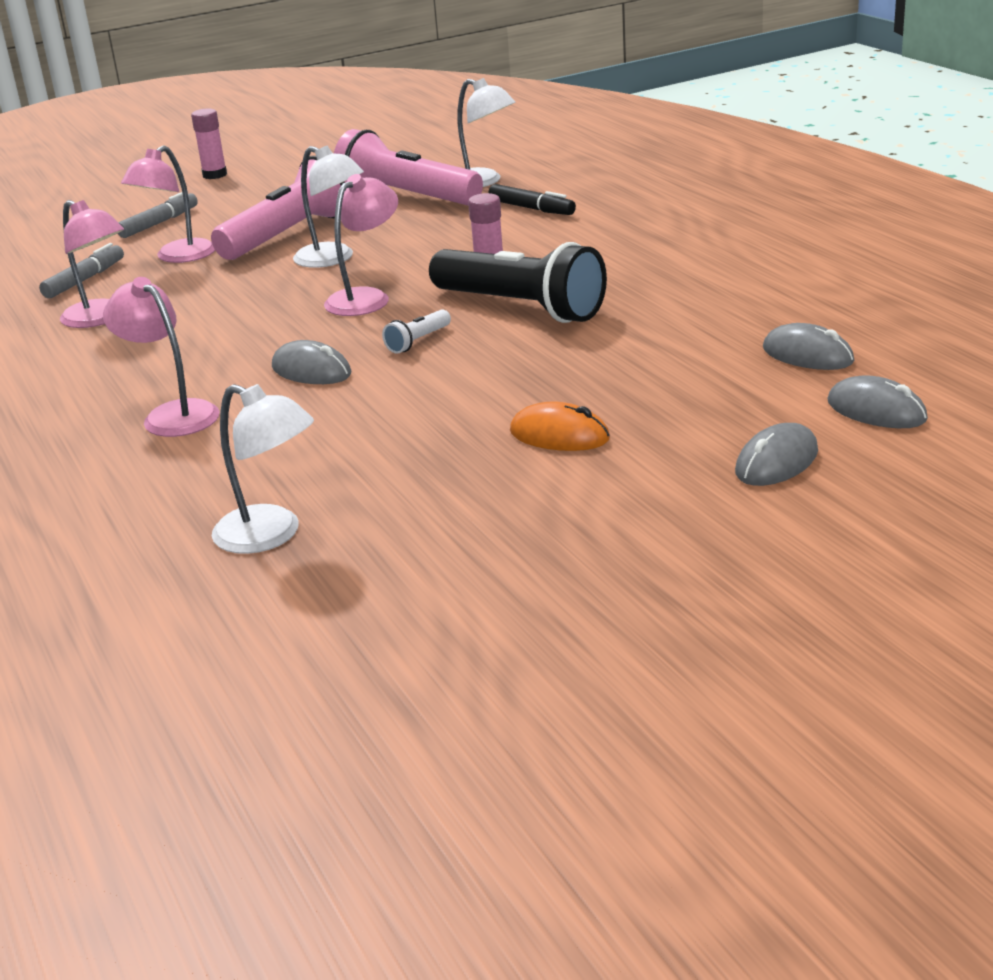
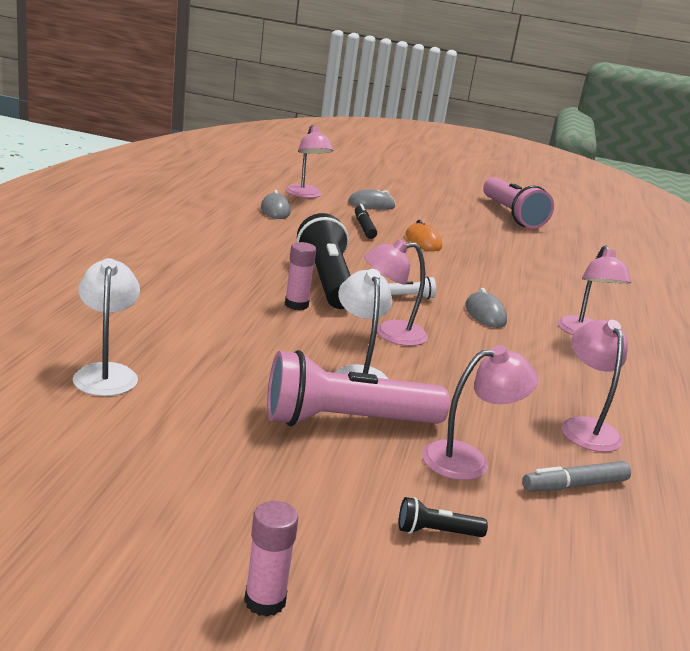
camera: 145 degrees left, 5 degrees down
grey marker [118,191,198,238] -> black flashlight [399,497,488,537]
white lamp [212,384,314,554] -> none
pink flashlight [334,129,483,205] -> pink flashlight moved to [483,177,554,229]
black marker [488,184,576,215] -> black marker moved to [355,204,377,239]
grey mouse [827,375,928,428] -> pink lamp [286,125,333,198]

